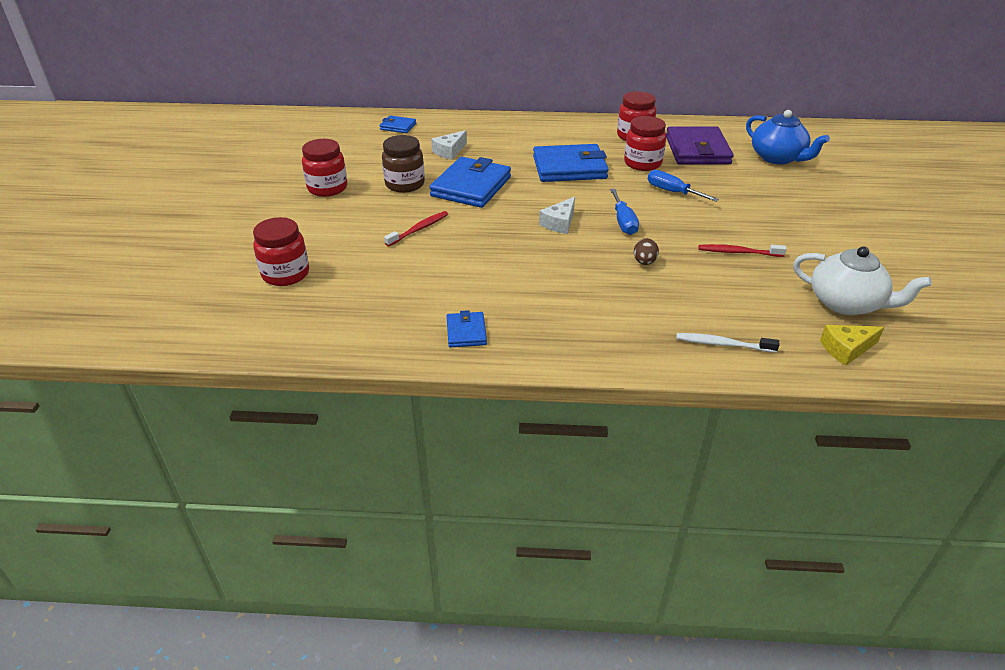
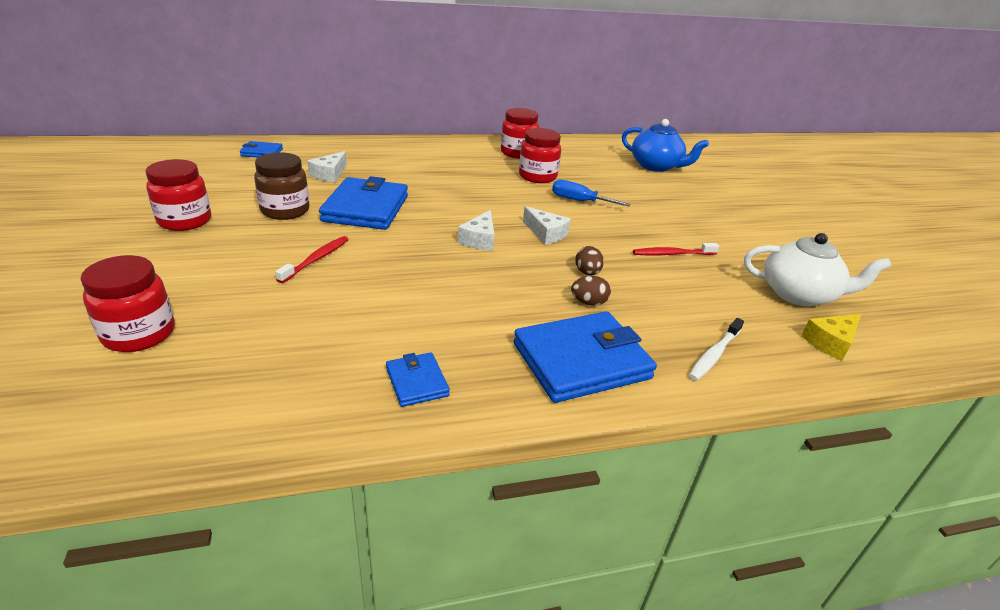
camera: 20 degrees left, 5 degrees down
blue wallet [533,144,609,182] -> blue wallet moved to [514,311,657,403]
blue screwdriver [610,189,639,235] -> white cheese [523,206,571,245]
purple wallet [666,126,733,165] -> none
white toothbrush [676,333,780,353] -> white toothbrush turned 45 degrees counterclockwise [689,318,744,381]
none -> brown egg [571,276,611,306]

